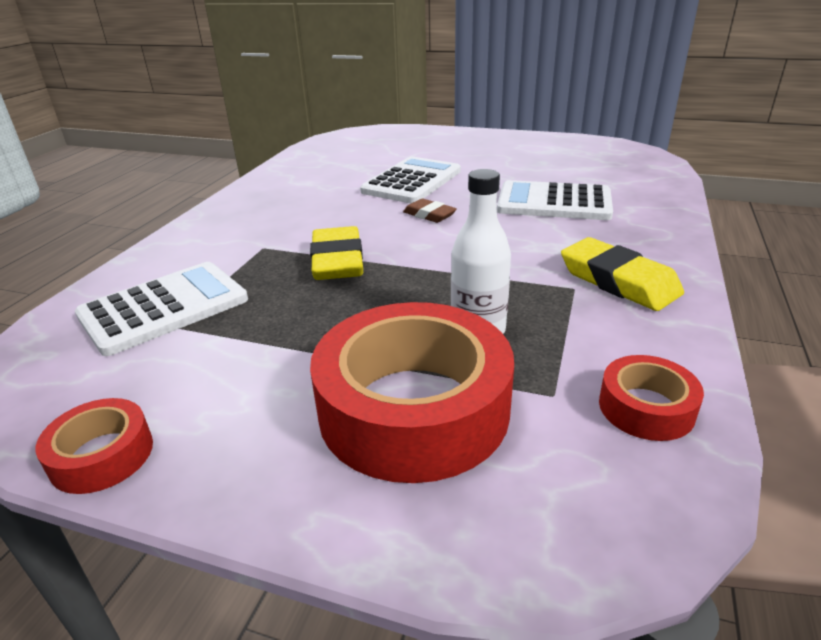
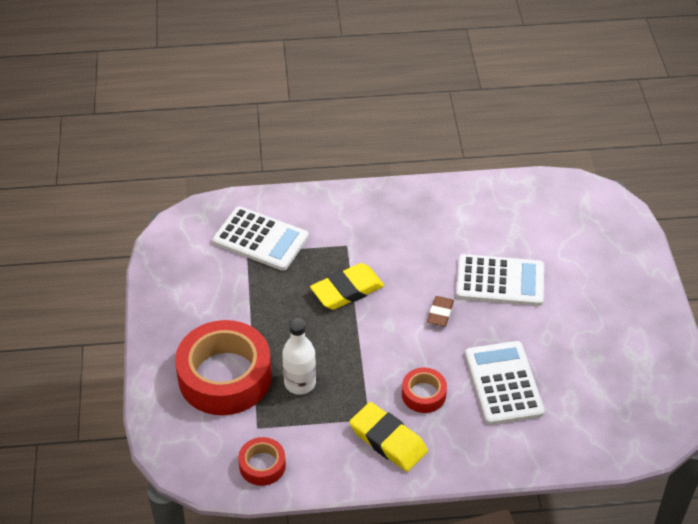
camera: 65 degrees right, 15 degrees up
red tape [35,398,153,494] -> red tape moved to [402,367,447,413]
yellow eraser [561,237,684,311] -> yellow eraser turned 75 degrees counterclockwise [349,402,428,472]

